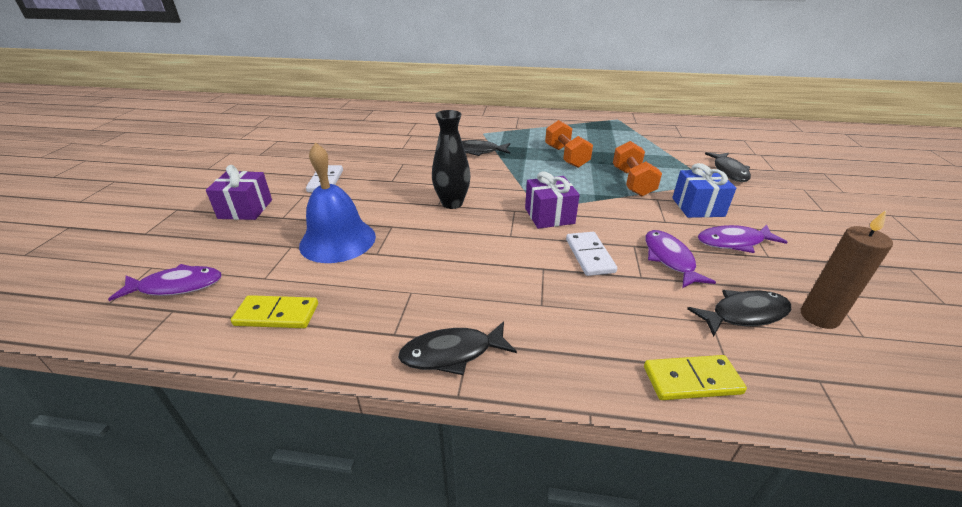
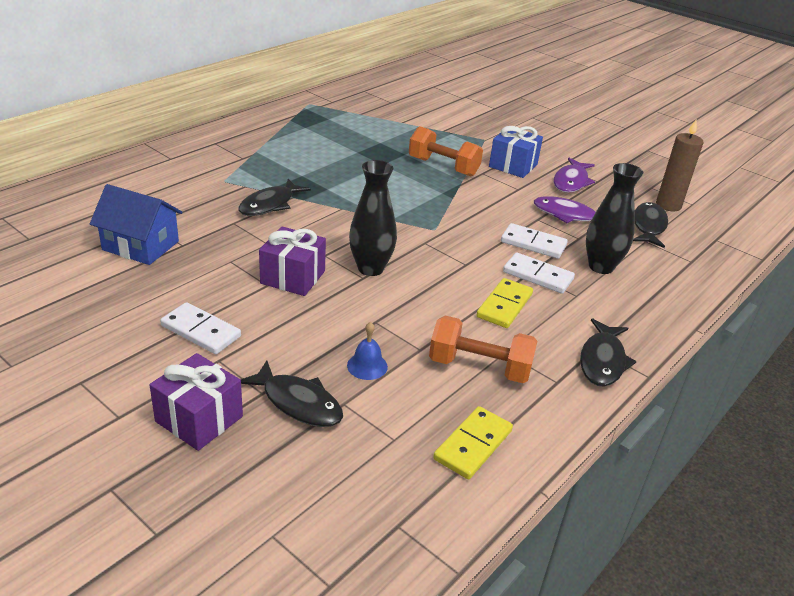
camera: 60 degrees left, 0 degrees up
purple fish [108,264,221,301] -> none
blue bell [299,142,376,263] -> blue bell [347,322,388,380], size x0.42
purple gift [525,171,580,229] -> purple gift moved to [259,226,326,296]
orange dumbbell [545,120,593,168] -> orange dumbbell moved to [429,315,537,383]
yellow domino [644,355,747,400] -> yellow domino moved to [476,278,533,328]
black fish [705,152,751,182] -> black fish moved to [240,360,343,427]
none -> blue house [90,184,183,265]
none -> white domino [503,252,575,294]
none -> black vase [586,163,643,274]

